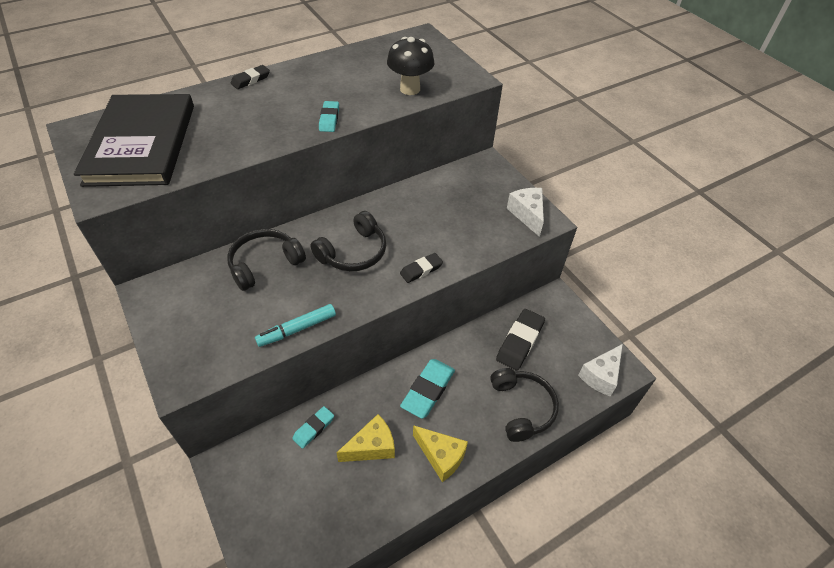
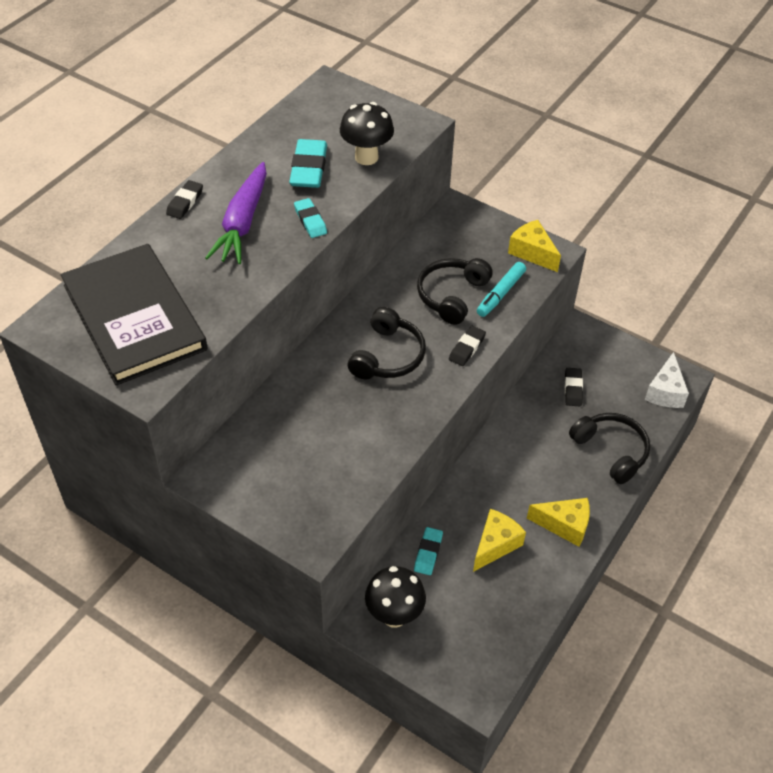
camera: 25 degrees left, 0 degrees up
black headphones [227,229,306,291] -> black headphones moved to [417,258,493,325]
turquoise marker [255,304,336,347] -> turquoise marker moved to [477,262,526,317]
turquoise eraser [400,359,455,419] -> turquoise eraser moved to [289,139,327,188]
black eraser [496,309,545,370] -> black eraser [565,368,583,406], size x0.59
white cheese [507,188,544,237] -> yellow cheese [508,220,561,272]
none -> purple carrot [205,162,267,264]
none -> black mushroom [365,566,426,627]

